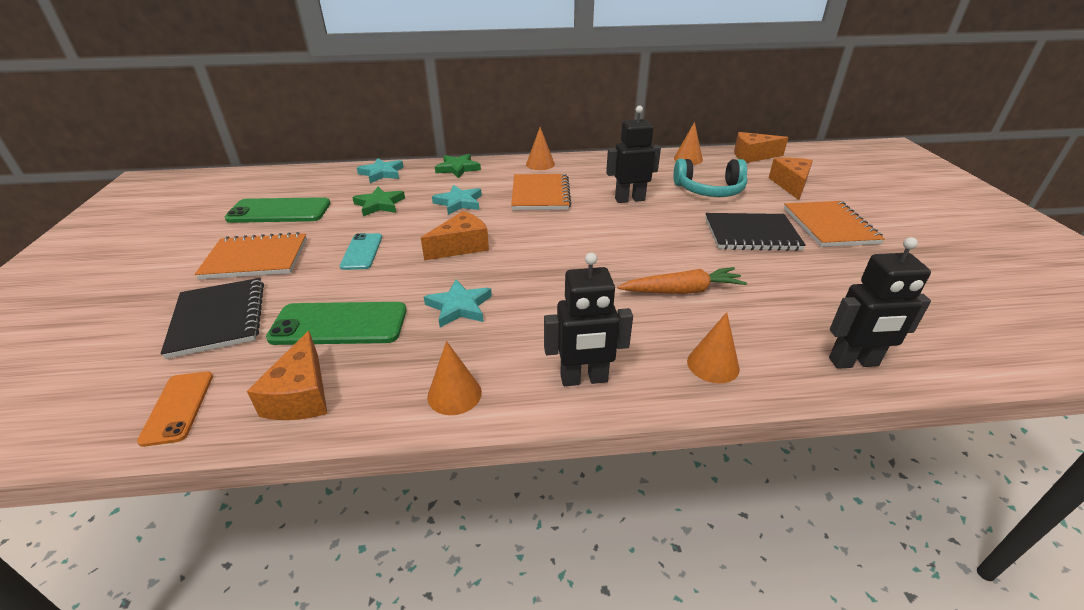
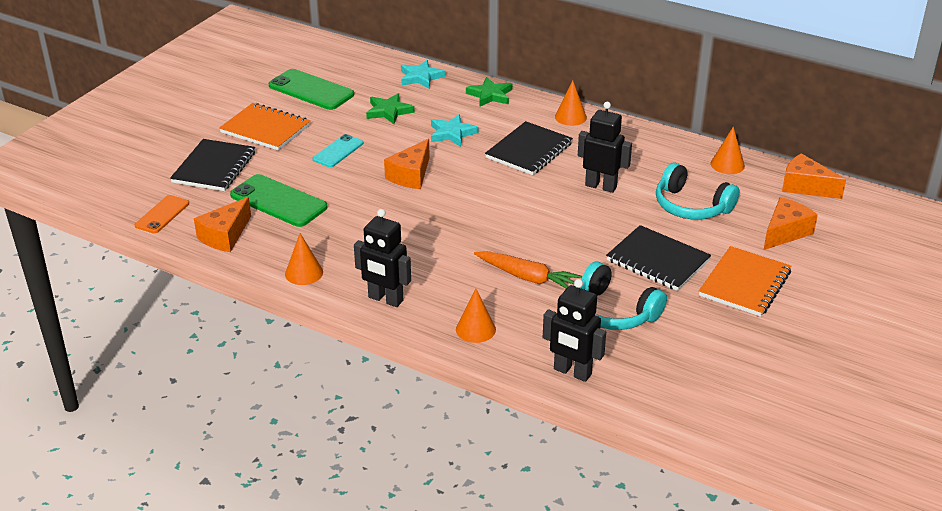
camera: 35 degrees right, 0 degrees up
orange cheese [421,211,489,260] -> orange cheese turned 120 degrees clockwise [384,139,430,189]
turquoise star [424,280,492,328] -> none
orange notebook [511,174,571,210] -> black notebook [485,121,573,175]
none -> turquoise headphones [580,262,667,330]

